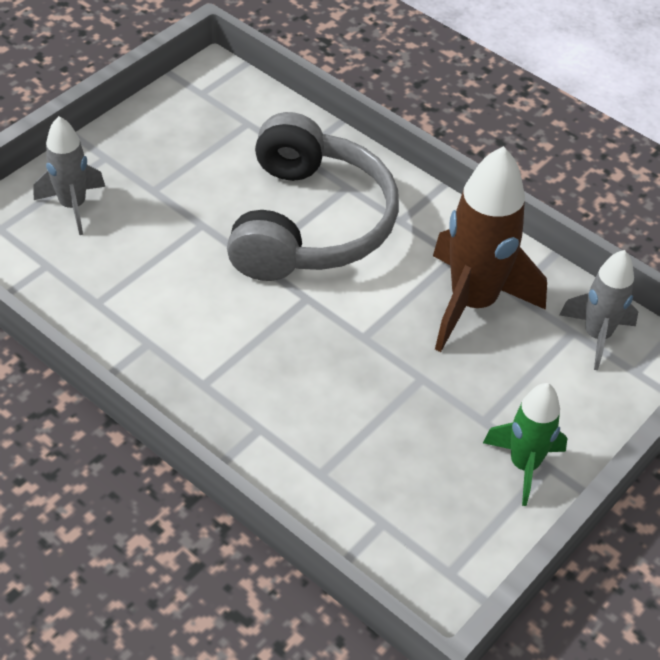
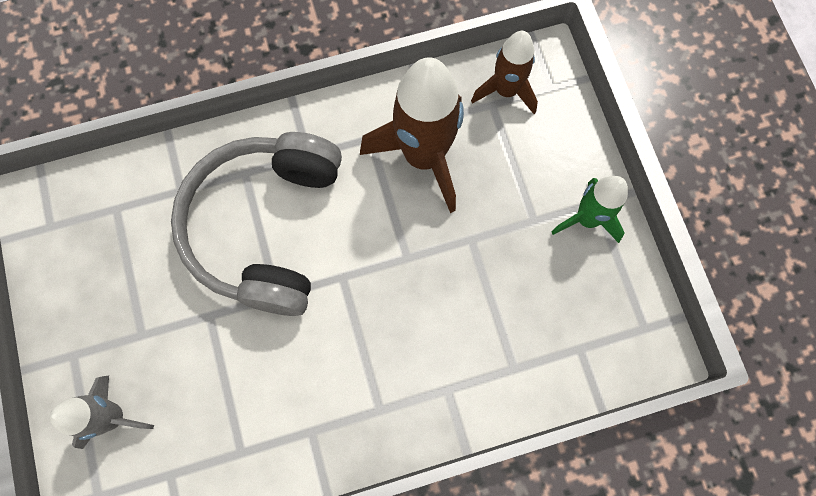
camera: 55 degrees left, 25 degrees up
grey headphones [227,112,399,281] -> grey headphones turned 120 degrees counterclockwise [171,132,342,316]
grey rocket [559,250,638,370] -> brown rocket [471,31,538,114]

